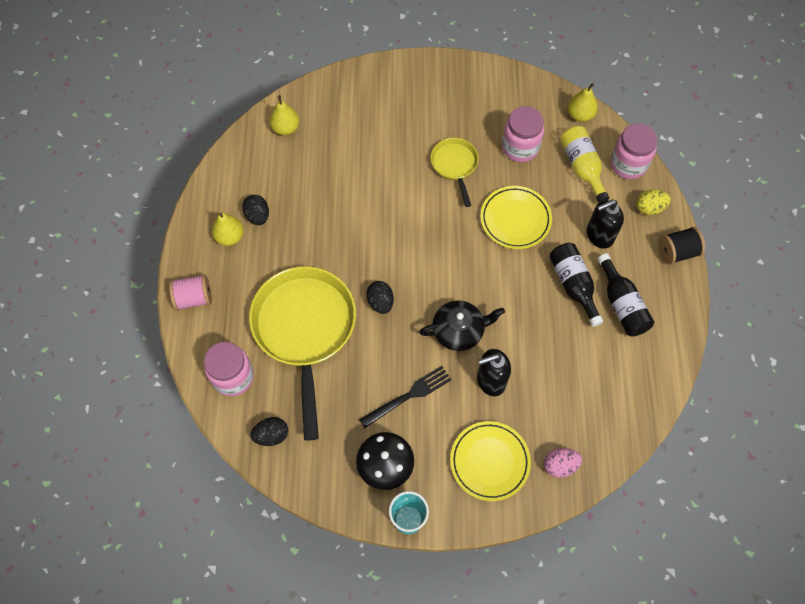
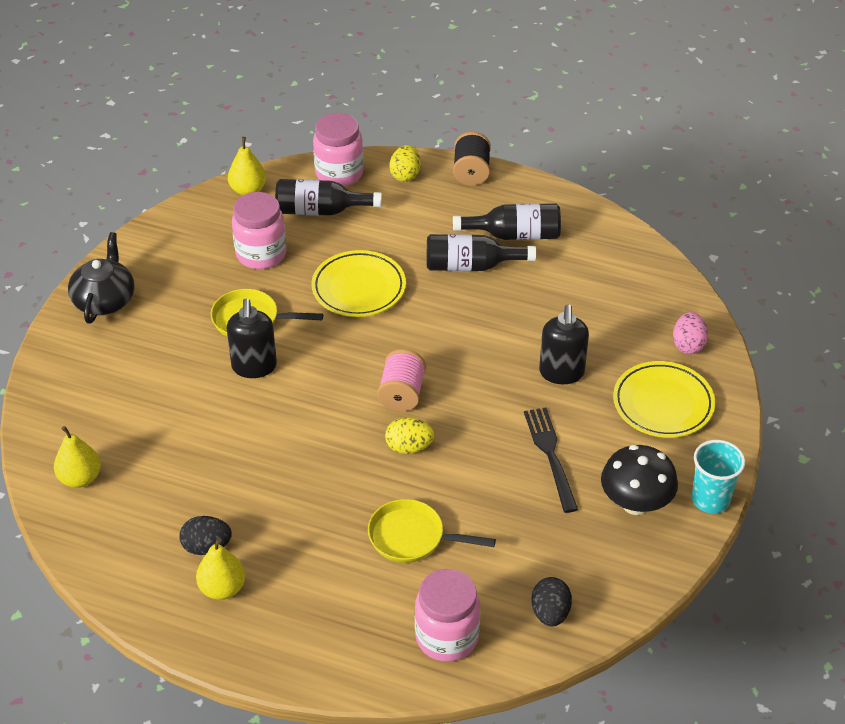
camera: 70 degrees left, 20 degrees down
pink spool [169,274,212,311] -> pink spool moved to [377,349,426,412]
yellow pan [249,266,356,441] -> yellow pan [368,499,496,563], size x0.49
black egg [366,281,394,314] -> yellow egg [385,417,434,454]
black teapot [419,300,505,351] -> black teapot moved to [68,232,134,324]
yellow bottle [560,126,609,203] -> black bottle [275,179,382,216]
black soap dispenser [587,200,624,249] -> black soap dispenser moved to [226,298,277,378]

